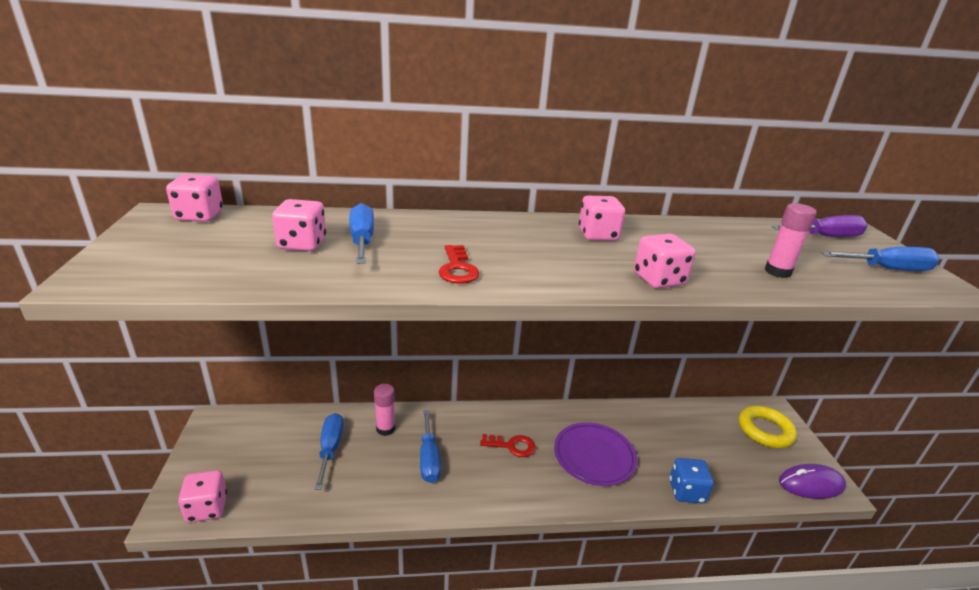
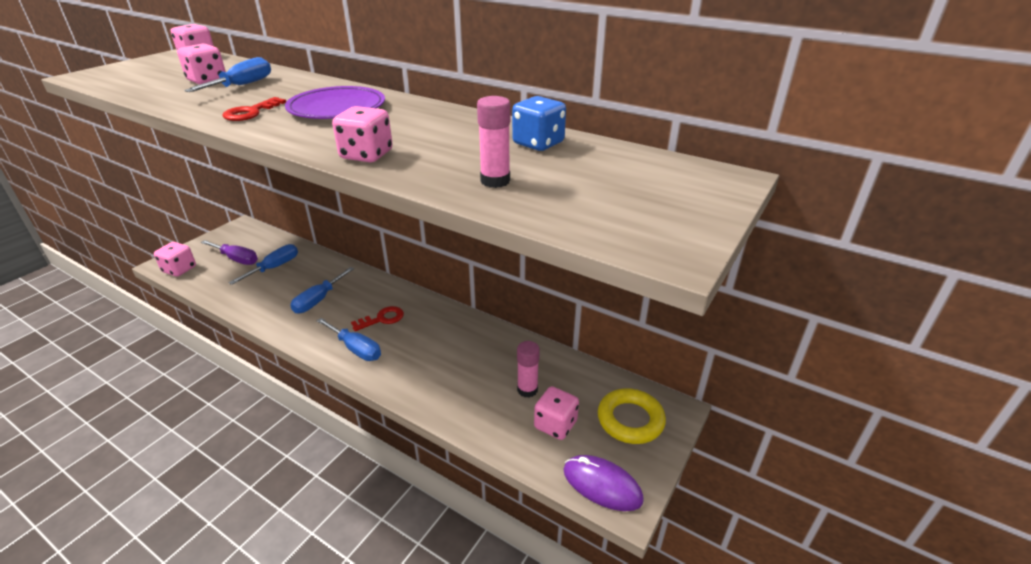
camera: 40 degrees right, 5 degrees up
pink glue stick [374,384,395,436] -> pink glue stick moved to [517,341,540,398]
red key [480,434,536,457] -> red key turned 75 degrees counterclockwise [351,306,404,331]
purple plate [554,422,637,486] -> purple plate moved to [285,86,385,119]
pink dice [579,196,625,241] -> pink dice moved to [534,386,579,440]
blue dice [670,458,714,503] -> blue dice moved to [512,96,566,151]
purple screwdriver [772,215,868,237] -> purple screwdriver moved to [201,240,258,265]
blue screwdriver [822,247,940,271] -> blue screwdriver moved to [316,318,381,361]

